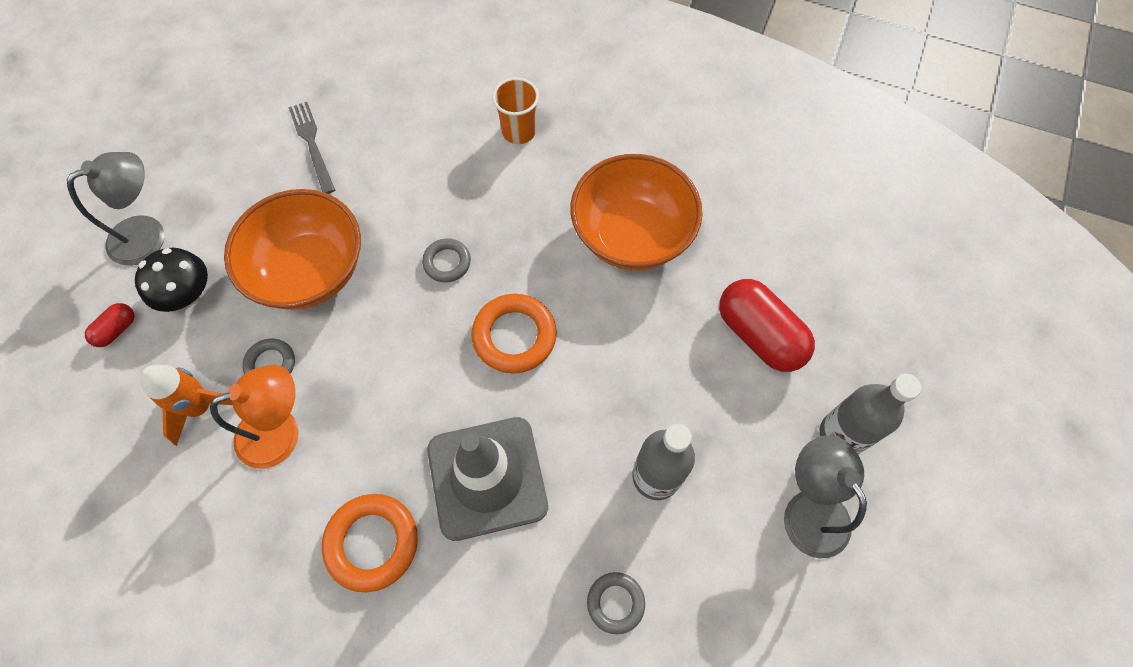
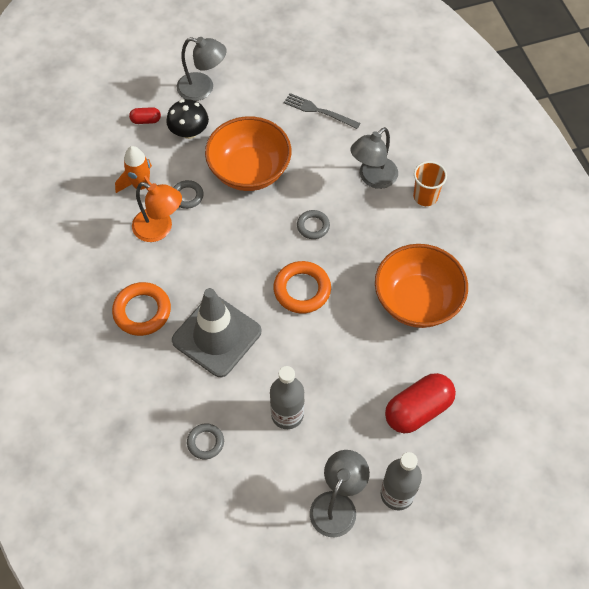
camera: 50 degrees right, 5 degrees down
grey fork [288,102,335,194] -> grey fork turned 90 degrees counterclockwise [284,93,360,129]
red capsule [719,279,815,372] -> red capsule turned 45 degrees clockwise [385,373,456,433]
none -> grey lamp [350,127,398,189]

